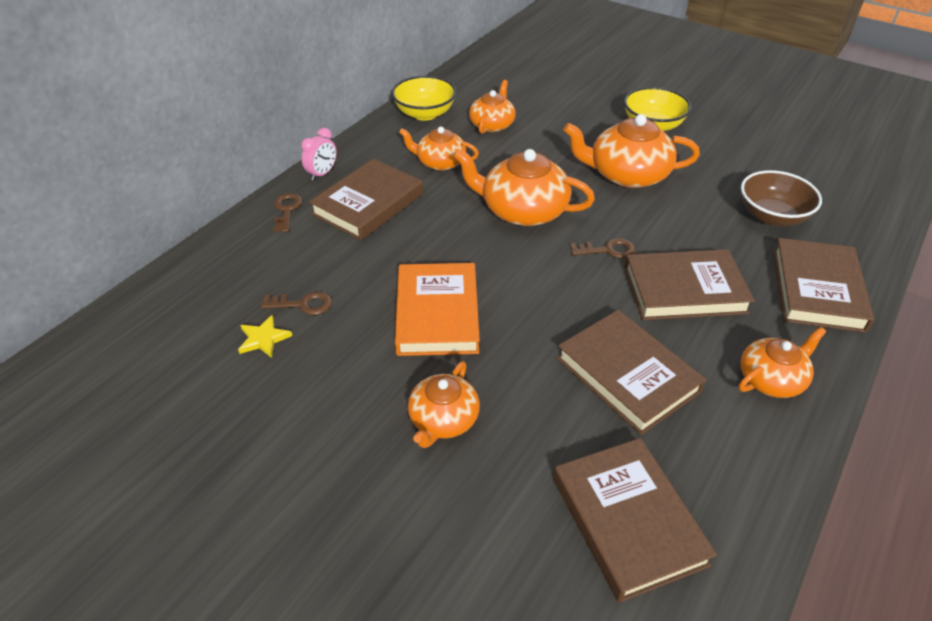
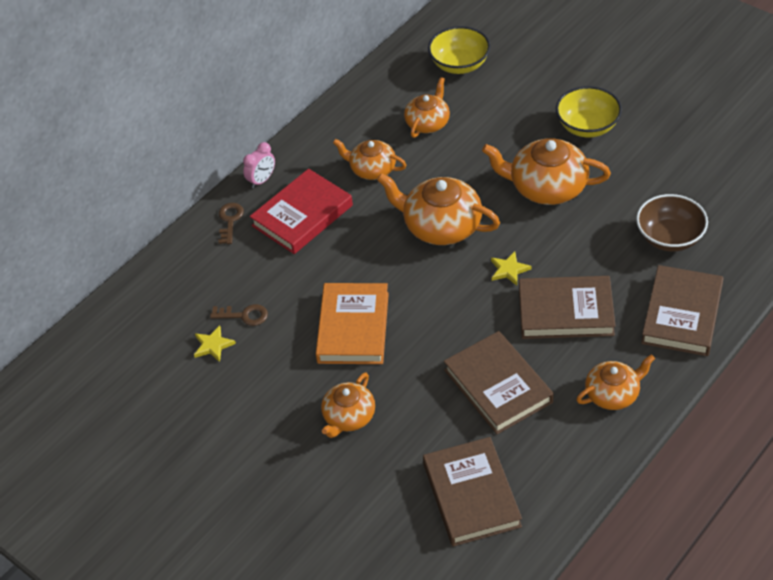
camera: 10 degrees right, 5 degrees up
brown book [309,159,423,240] -> red book [250,169,353,254]
yellow bowl [391,76,457,121] -> yellow bowl moved to [428,26,490,74]
brown key [570,238,635,259] -> yellow star [491,251,531,286]

